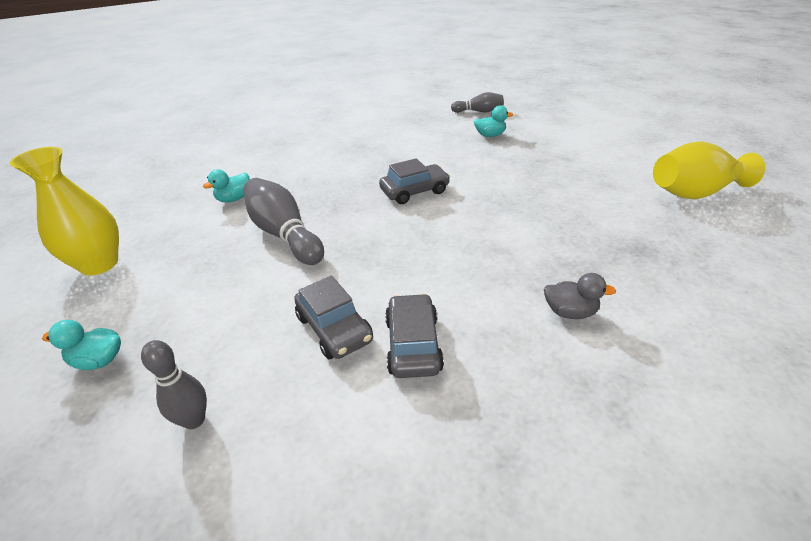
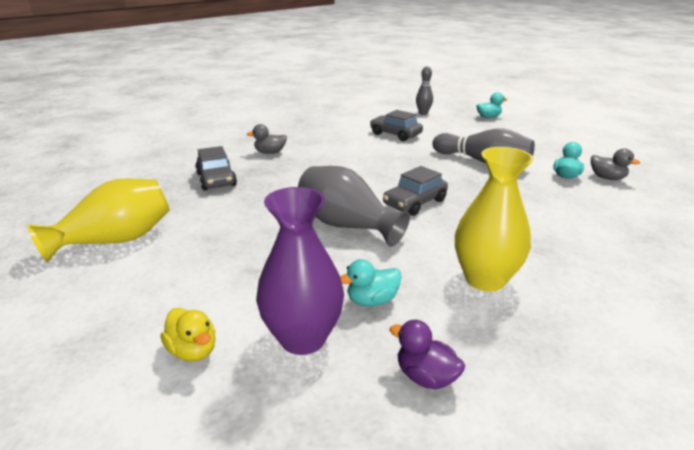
camera: 160 degrees right, 10 degrees down
yellow vase [10,147,119,275] -> yellow vase moved to [455,147,534,292]
grey car [385,293,444,378] -> grey car moved to [195,146,237,190]
grey bowling pin [451,92,504,113] -> purple duck [390,320,465,389]
none -> yellow duck [161,308,216,362]
none -> purple vase [256,187,344,355]
none -> grey vase [298,166,410,247]
none -> grey duck [591,148,640,180]

